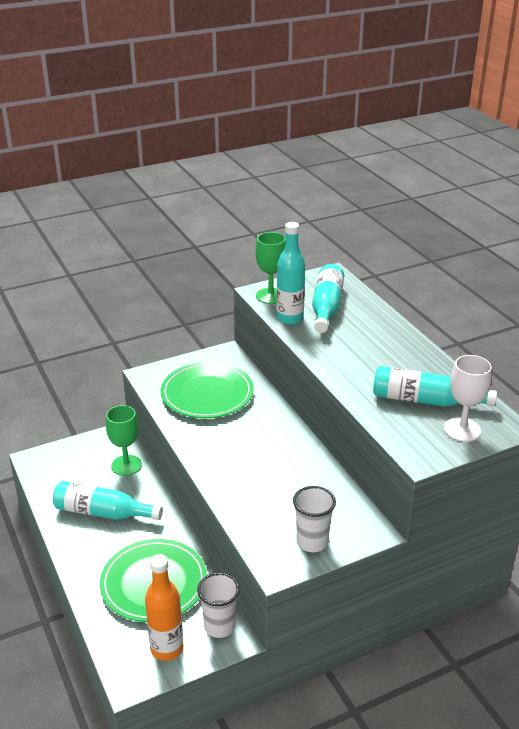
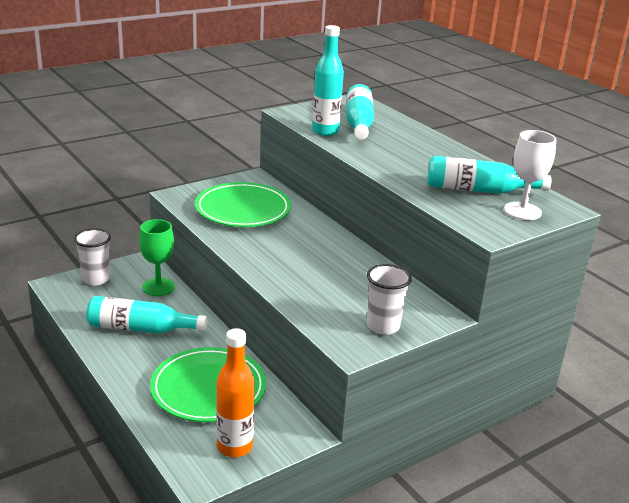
camera: 10 degrees left, 5 degrees down
white cup [197,573,240,638] -> white cup moved to [74,228,111,285]
green goblet [255,232,286,304] -> none

